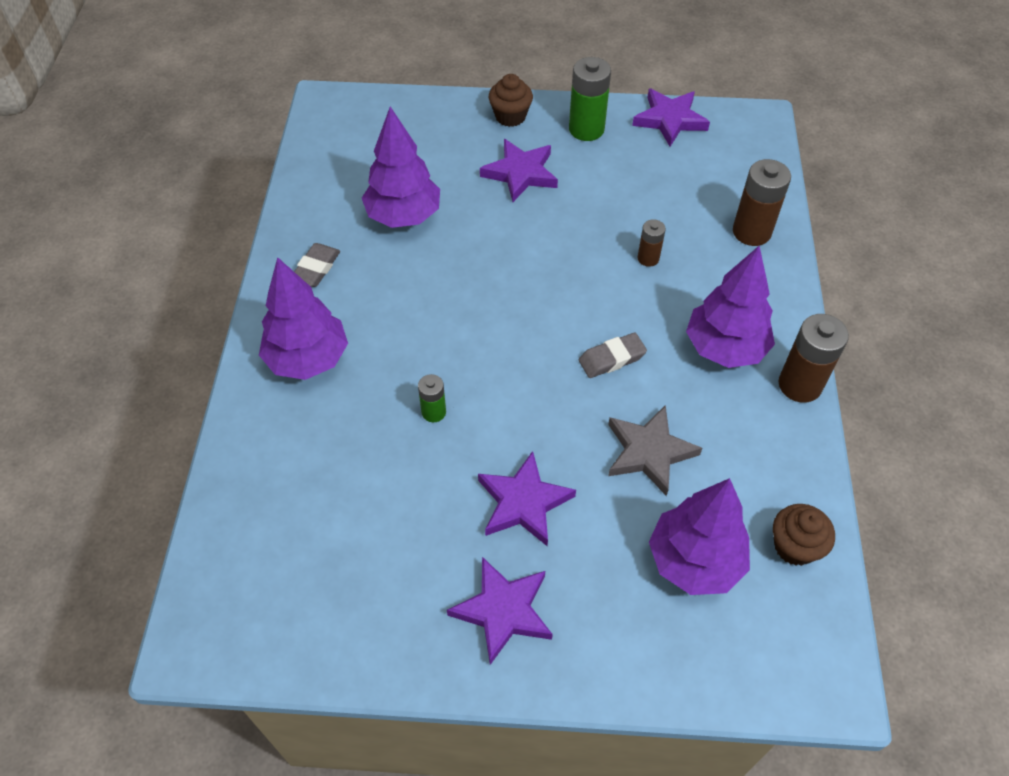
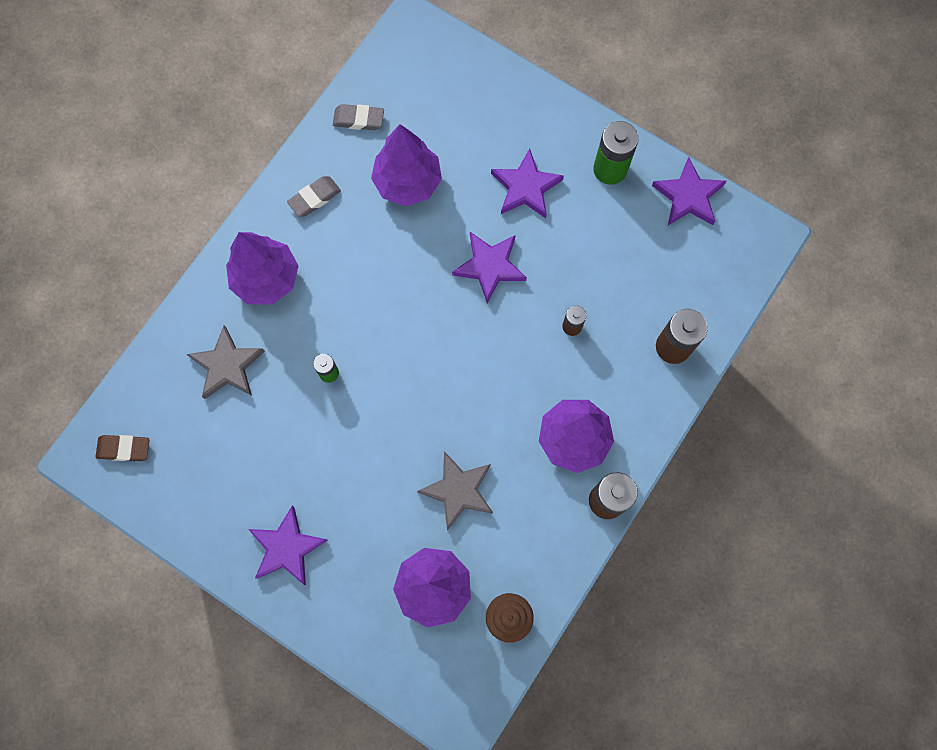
camera: 30 degrees right, 20 degrees up
purple star [478,451,576,546] -> purple star moved to [452,232,527,303]
brown cupcake [489,74,533,127] -> none
grey eraser [579,333,647,378] -> grey eraser moved to [333,104,384,130]
none -> brown eraser [96,435,149,461]
none -> grey star [187,325,265,399]

